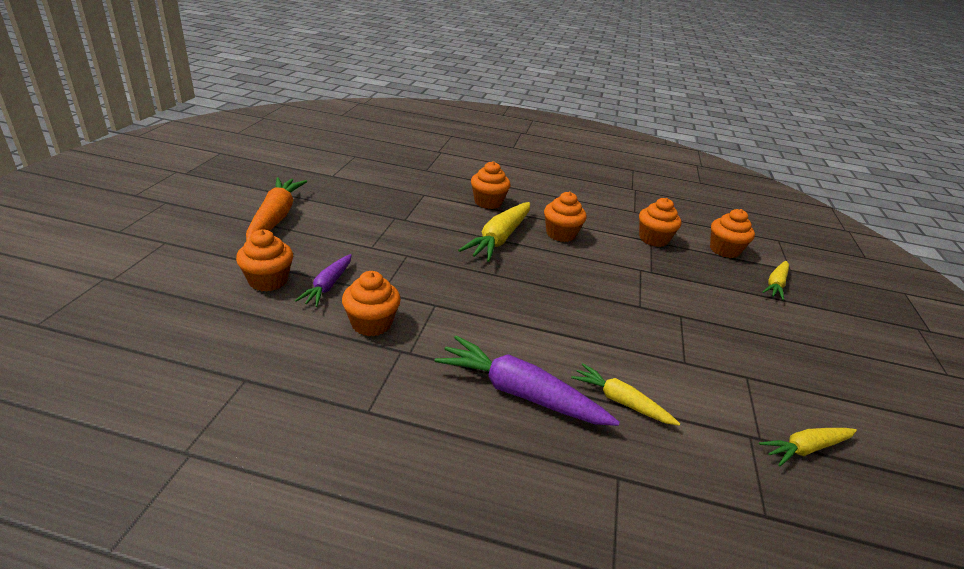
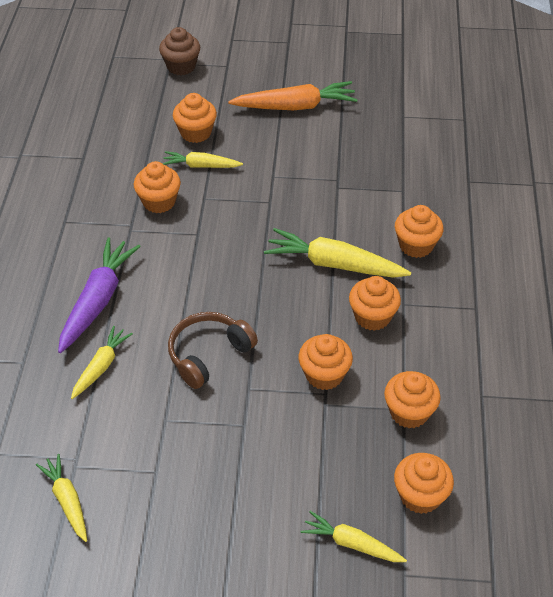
camera: 85 degrees right, 15 degrees up
purple carrot [295,254,352,307] -> yellow carrot [162,151,243,168]
none -> brown cupcake [159,27,200,75]
none -> brown headphones [168,312,258,389]
none -> orange cupcake [299,334,353,390]

